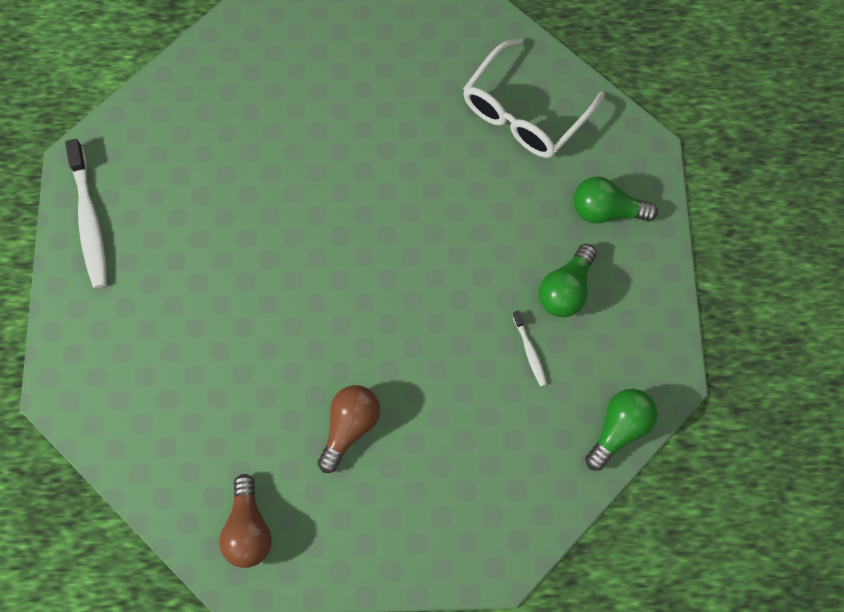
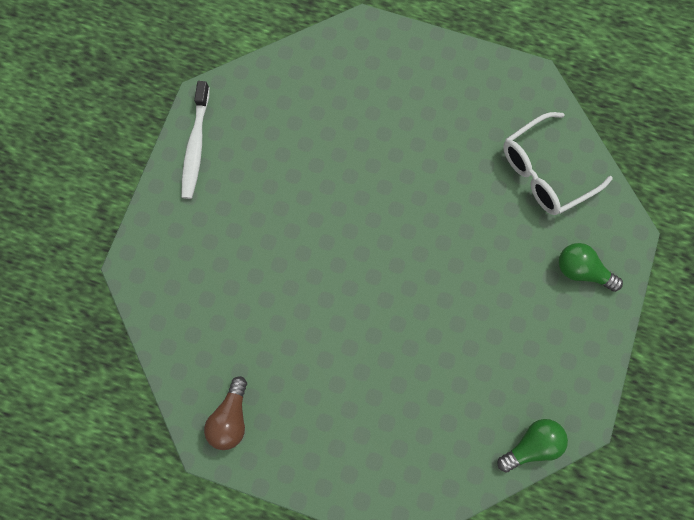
camera: 20 degrees right, 5 degrees up
brown light bulb [318,385,380,473] -> none
white toothbrush [512,311,547,387] -> none
green light bulb [539,244,597,317] -> none

